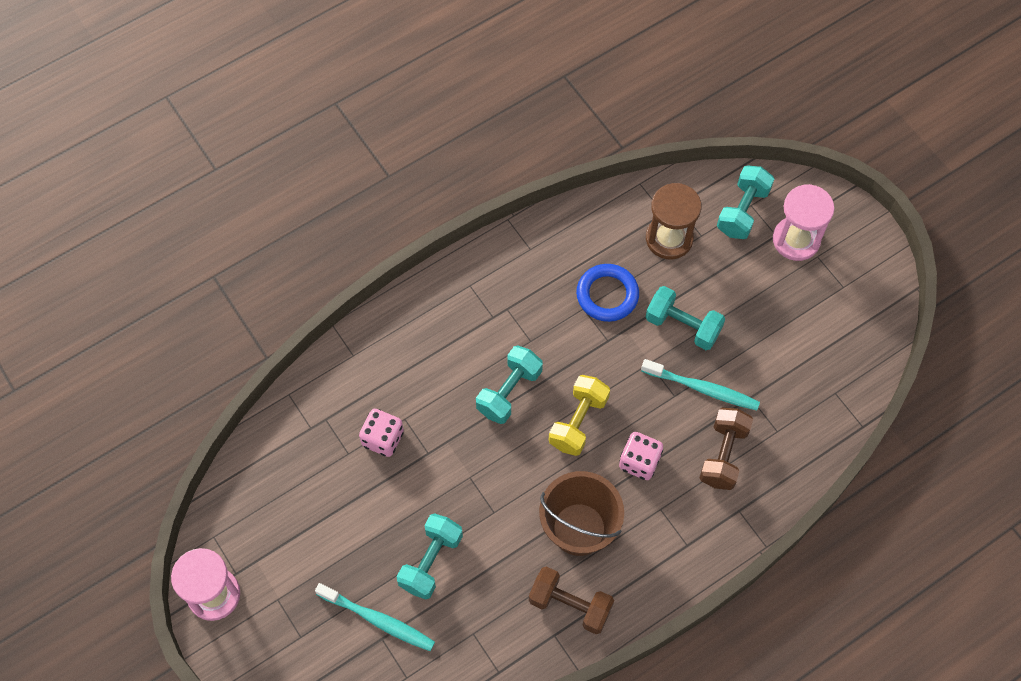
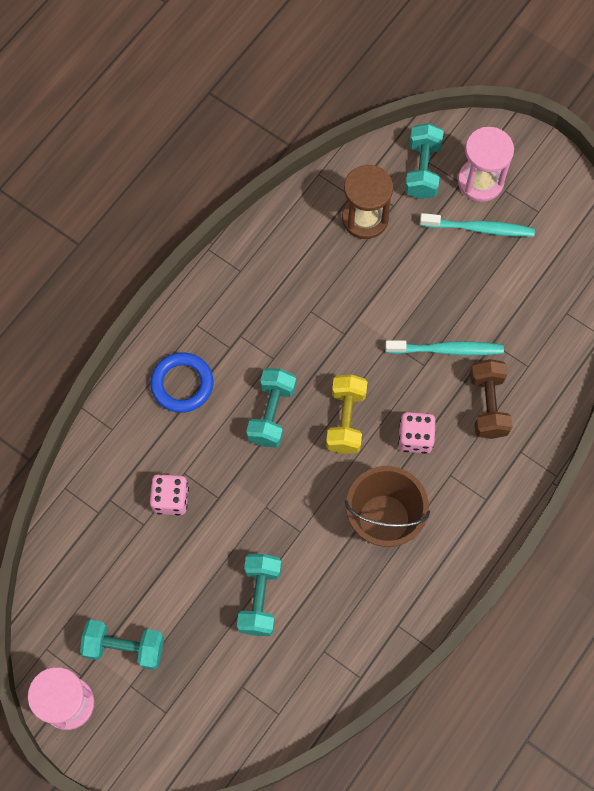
camera: 20 degrees left, 5 degrees up
turquoise toothbrush [315,583,435,651] -> turquoise toothbrush moved to [420,213,535,237]
brown dumbbell [529,567,614,634] -> none
blue ring [576,264,639,322] -> blue ring moved to [150,352,214,413]
turquoise dumbbell [646,286,725,350] -> turquoise dumbbell moved to [80,619,164,670]

